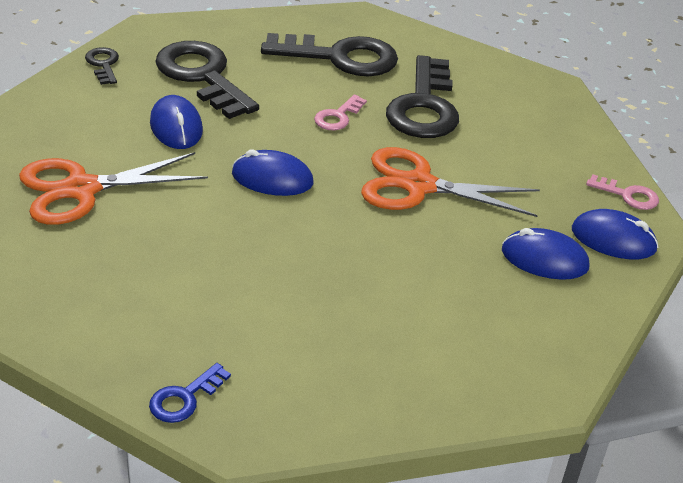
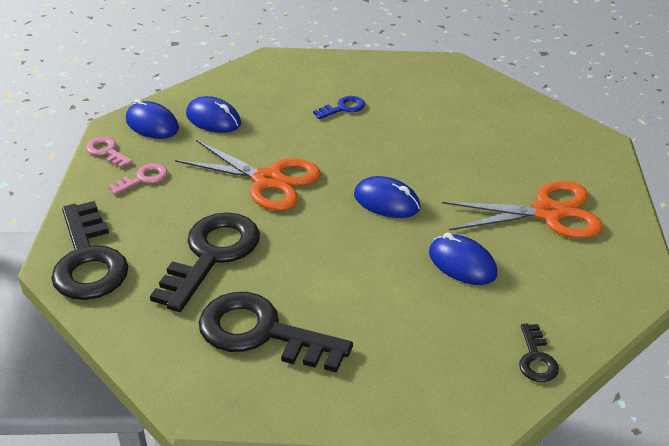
camera: 160 degrees left, 0 degrees up
blue key [149,363,231,423] -> blue key moved to [313,96,365,119]
blue mouse [150,95,203,149] -> blue mouse turned 45 degrees counterclockwise [429,233,497,285]
black key [155,41,259,119] -> black key moved to [51,201,128,300]
pink key [314,95,367,131] -> pink key moved to [108,163,168,195]

